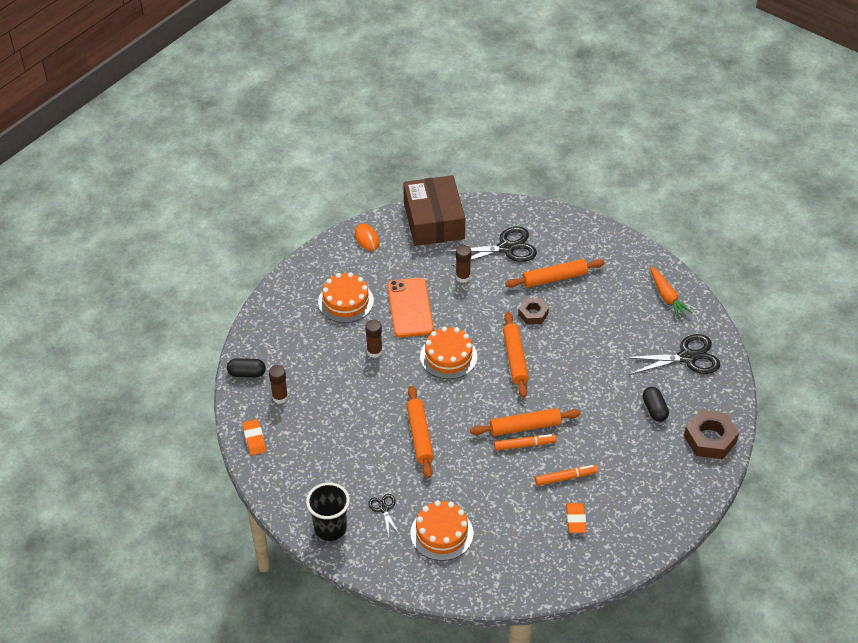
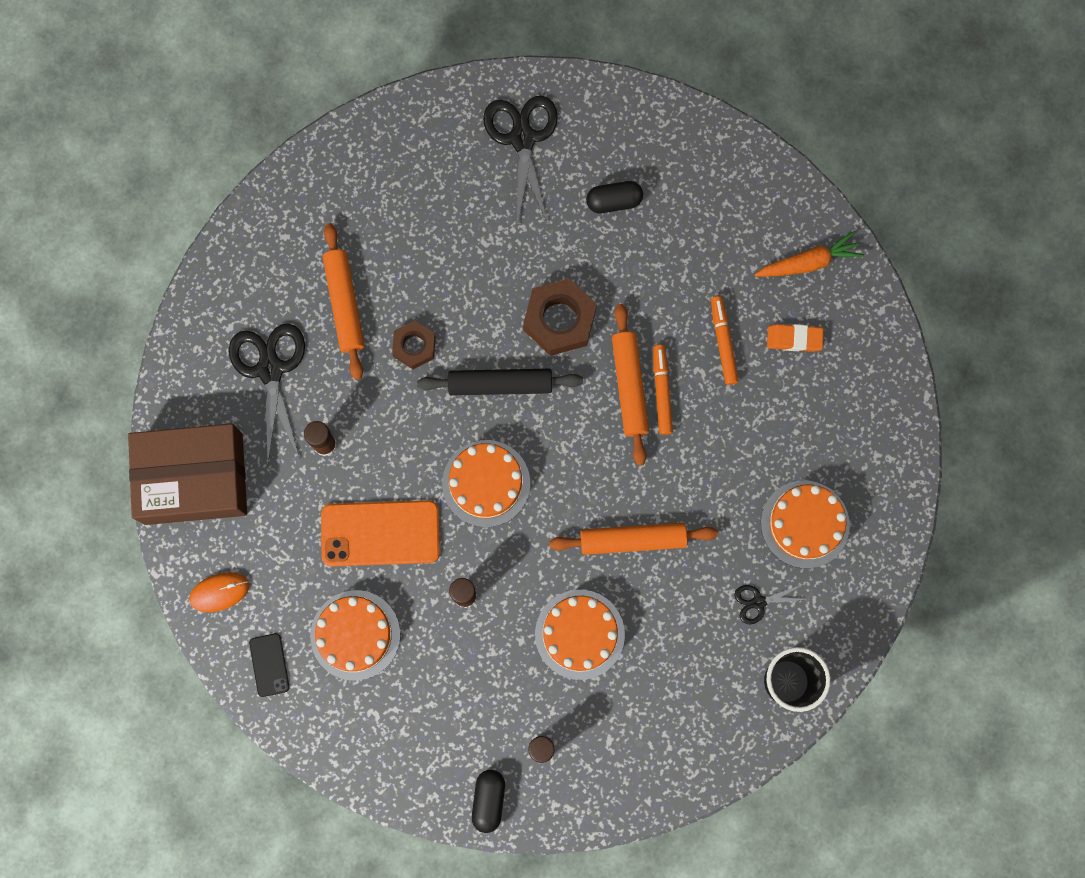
camera: 85 degrees left, 30 degrees up
orange eraser [243,419,266,455] -> none
orange rolling pin [503,312,529,398] -> black rolling pin [417,369,583,396]
orange carrot [650,266,693,319] -> orange carrot moved to [754,231,864,277]
brown nut [684,410,739,459] -> brown nut moved to [523,279,597,356]
none -> black phone [249,633,290,697]
none -> orange cake [535,590,625,680]

